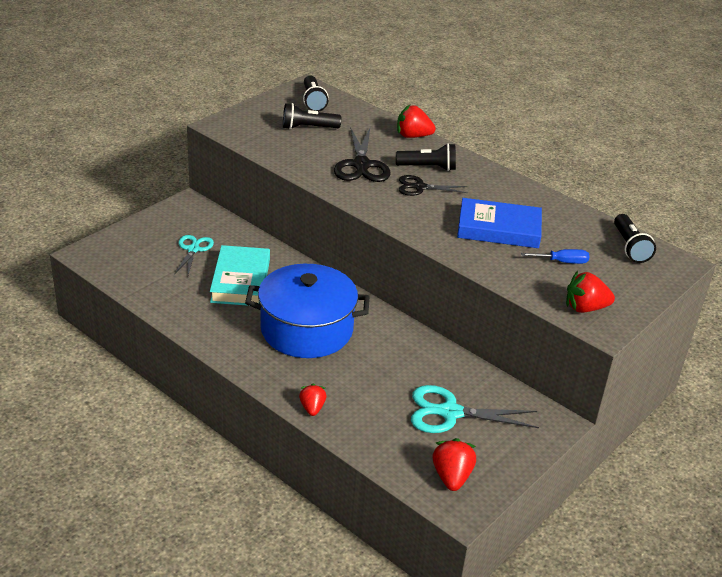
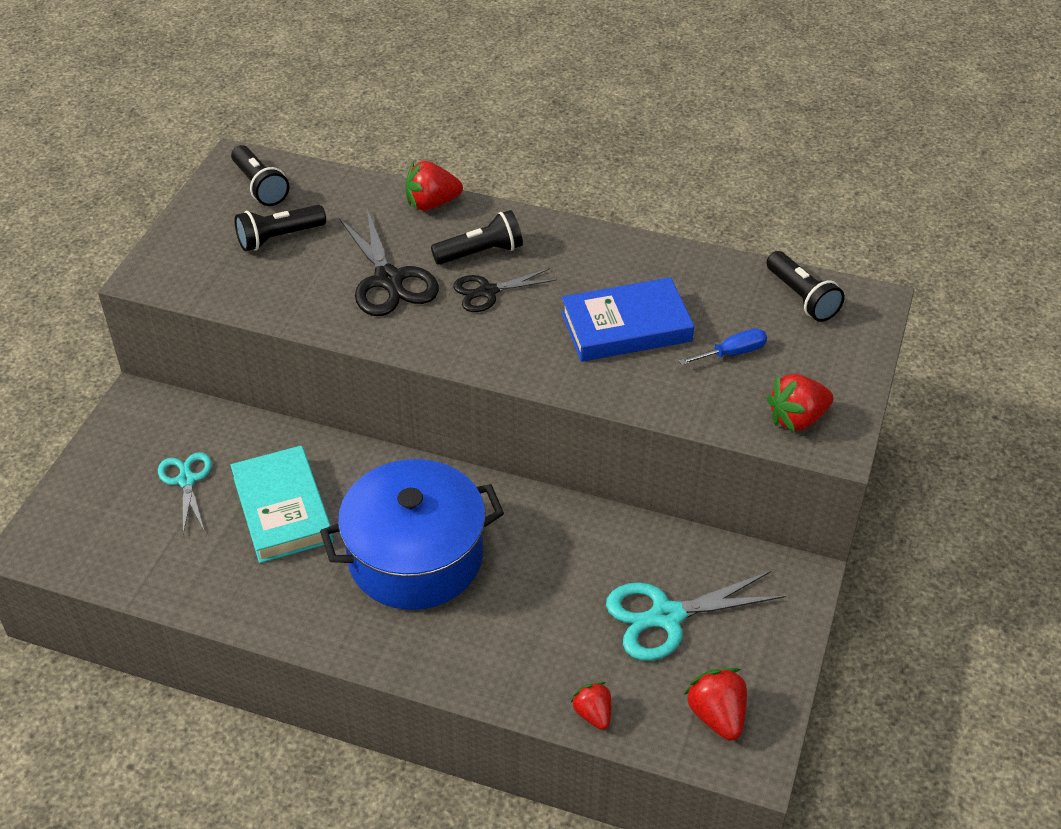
camera: 20 degrees left, 10 degrees up
red strawberry [299,384,326,416] -> red strawberry moved to [570,682,611,730]

